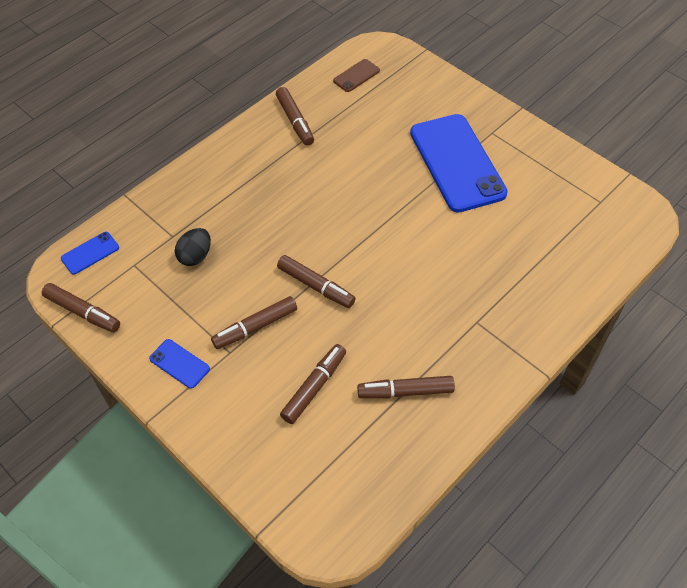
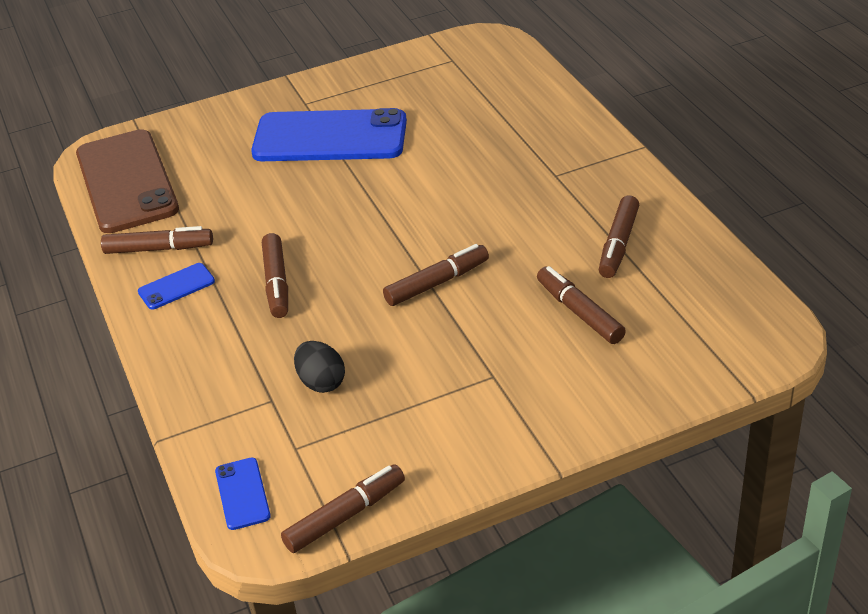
camera: 65 degrees left, 15 degrees down
blue phone [149,339,210,389] -> blue phone moved to [138,263,215,310]
brown marker [211,296,297,349] -> brown marker moved to [262,233,288,318]
brown phone [333,59,380,92] -> brown phone [76,129,179,233], size x2.37

